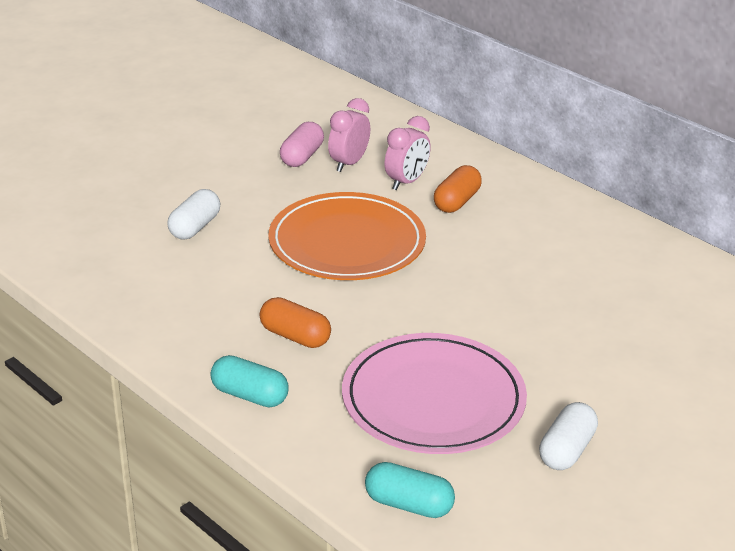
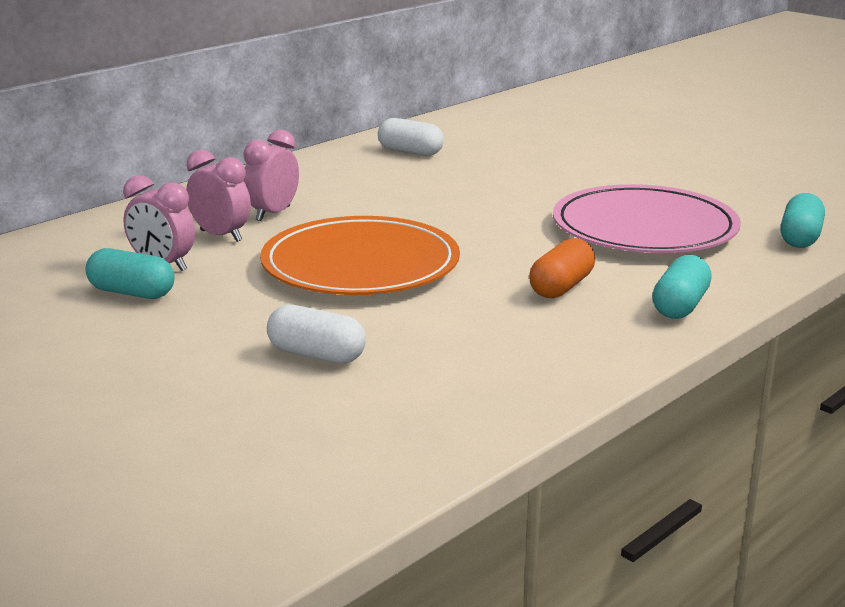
camera: 90 degrees left, 10 degrees down
pink capsule [280,122,324,167] -> turquoise capsule [86,248,175,299]
orange capsule [434,165,482,213] -> pink clock [243,129,299,221]
white capsule [539,402,598,470] -> white capsule moved to [378,118,444,156]

